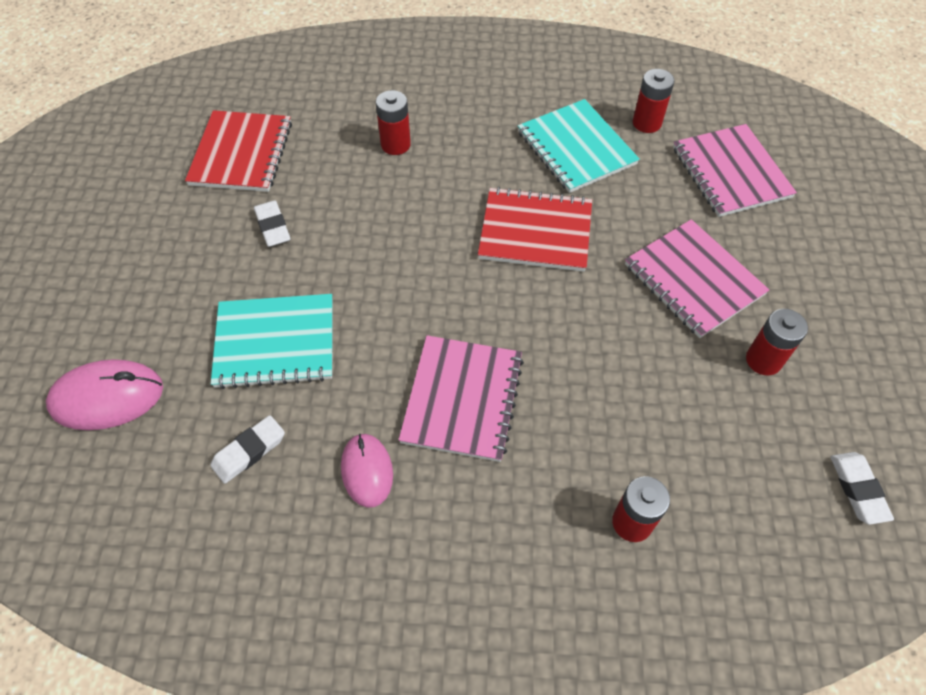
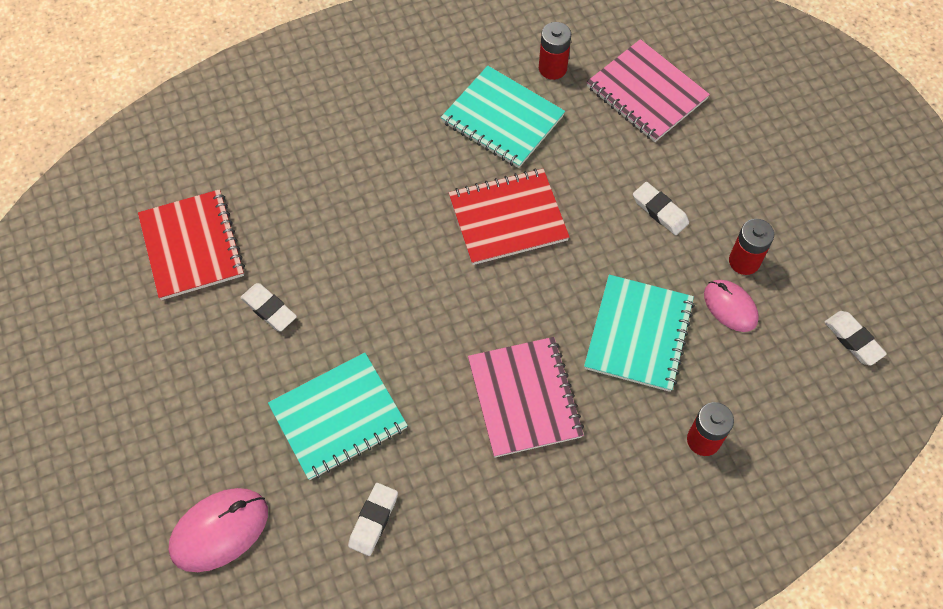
camera: 25 degrees left, 5 degrees up
pink mouse [341,434,393,508] -> pink mouse moved to [704,280,759,332]
red battery [376,90,411,155] -> none
pink notebook [625,219,769,338] -> white eraser [633,182,689,235]
none -> turquoise notebook [584,275,695,392]

